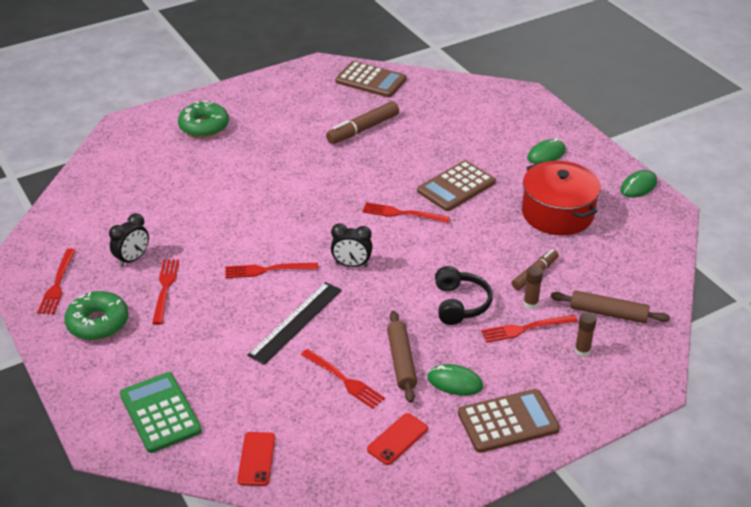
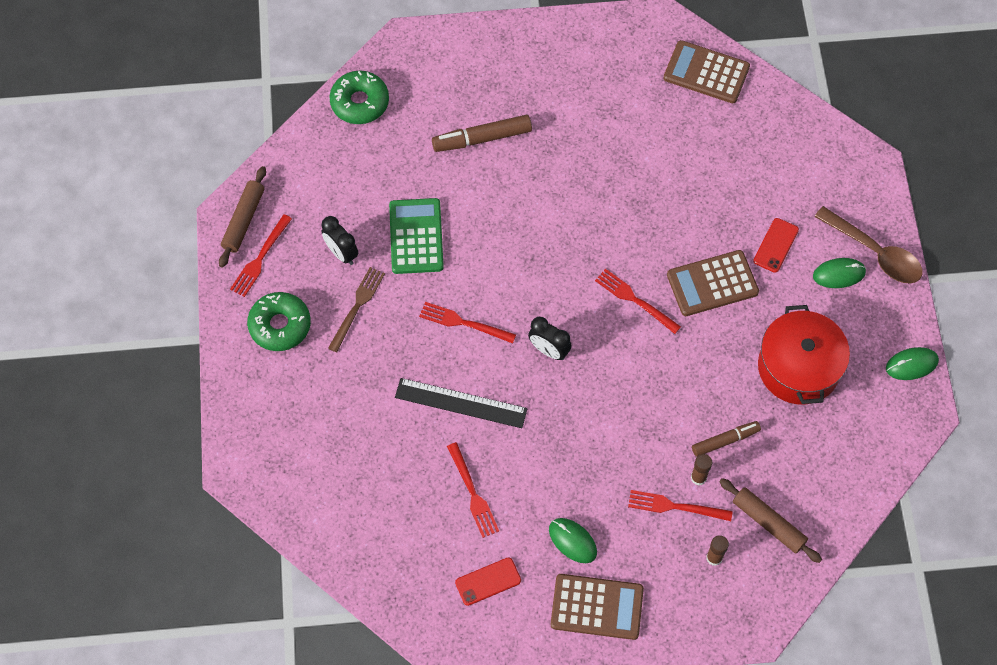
camera: 25 degrees right, 25 degrees up
black clock [109,213,149,267] -> black clock turned 75 degrees clockwise [321,216,358,265]
green calculator [120,372,202,453] -> green calculator moved to [389,198,444,274]
red fork [152,259,179,325] -> brown fork [328,267,385,352]
green donut [178,100,229,138] -> green donut moved to [330,71,389,124]
red phone [237,432,275,486] -> red phone moved to [753,218,799,273]
black ruler [247,282,342,365] -> black ruler turned 45 degrees clockwise [395,378,528,428]
brown marker [326,101,399,144] -> brown marker moved to [432,115,532,152]
brown calculator [335,61,407,97] -> brown calculator turned 150 degrees clockwise [663,40,750,103]
brown rolling pin [387,311,417,403] -> brown rolling pin moved to [219,166,266,268]
black headphones [435,266,493,325] -> none
none -> brown spoon [814,206,923,283]

